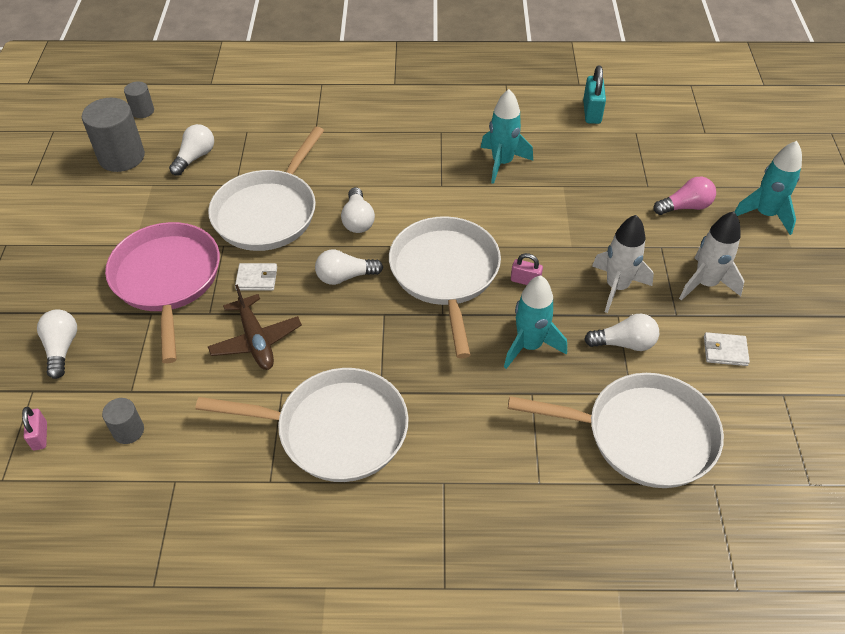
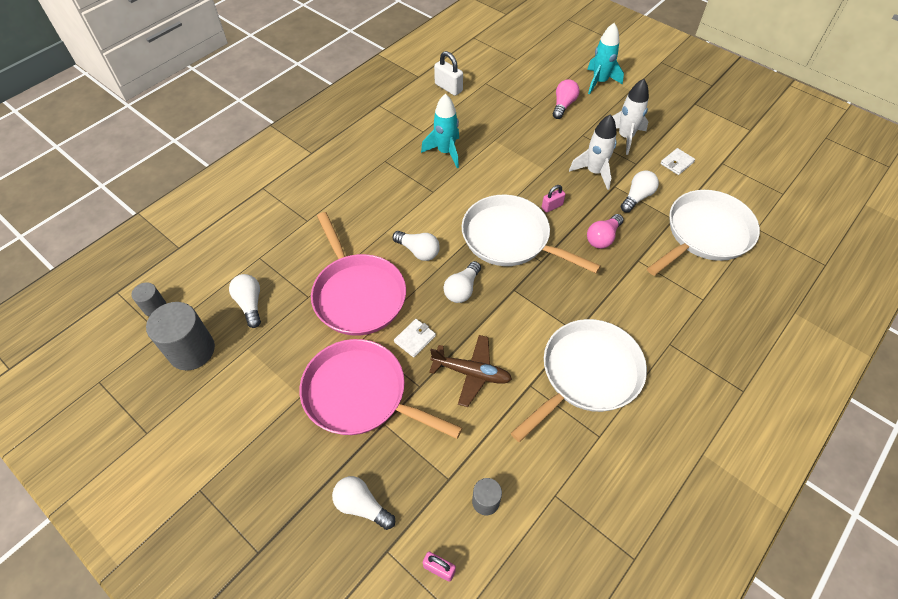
camera: 50 degrees left, 5 degrees up
white pan [208,127,324,251] -> pink pan [311,212,406,336]
turquoise rocket [504,275,567,369] -> pink light bulb [587,214,624,249]
turquoise padlock [583,66,606,124] -> white padlock [434,51,463,96]

